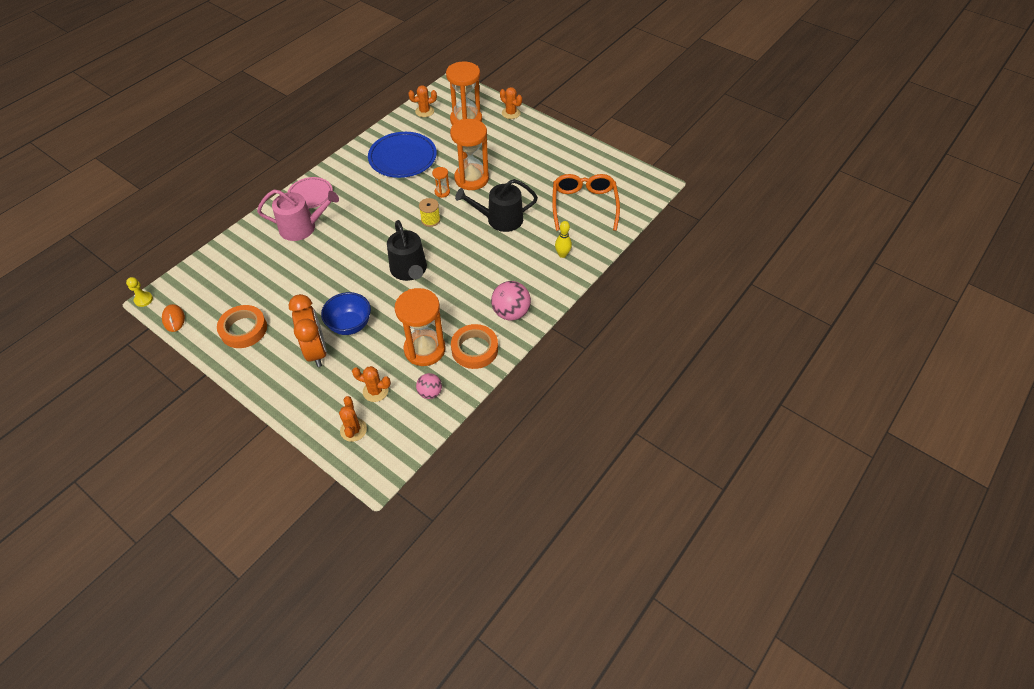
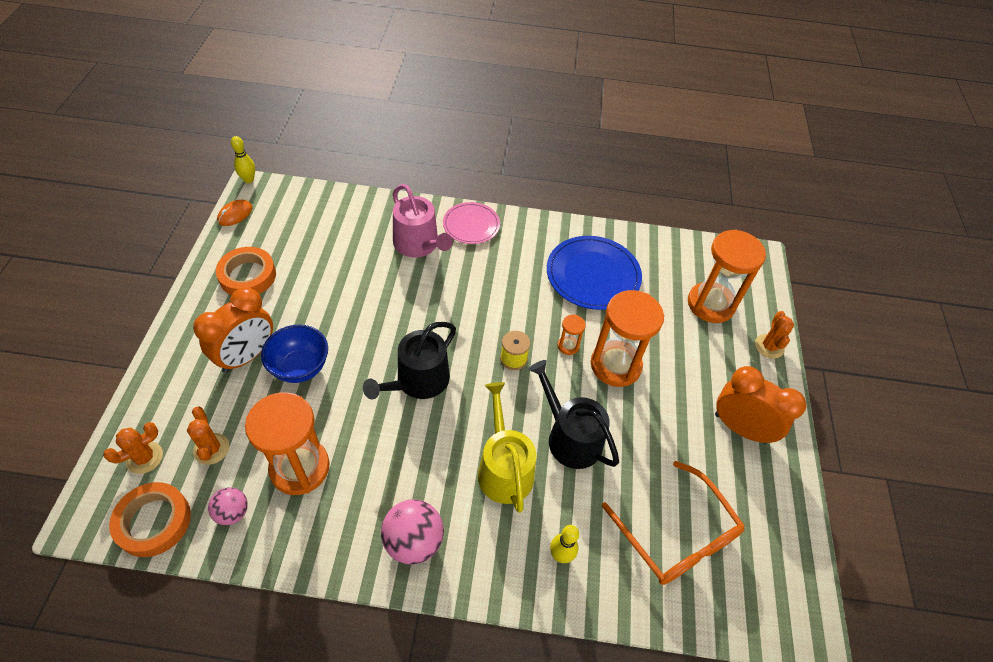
camera: 55 degrees right, 0 degrees up
yellow pawn [126,277,153,307] -> yellow bowling pin [231,136,255,183]
orange cactus [408,85,437,117] -> none
orange tape [451,324,498,369] -> orange tape moved to [109,482,191,557]
orange glasses [552,174,620,231] -> orange glasses turned 90 degrees clockwise [601,461,745,585]
none -> yellow watering can [478,382,537,513]
none -> orange clock [715,366,806,444]

